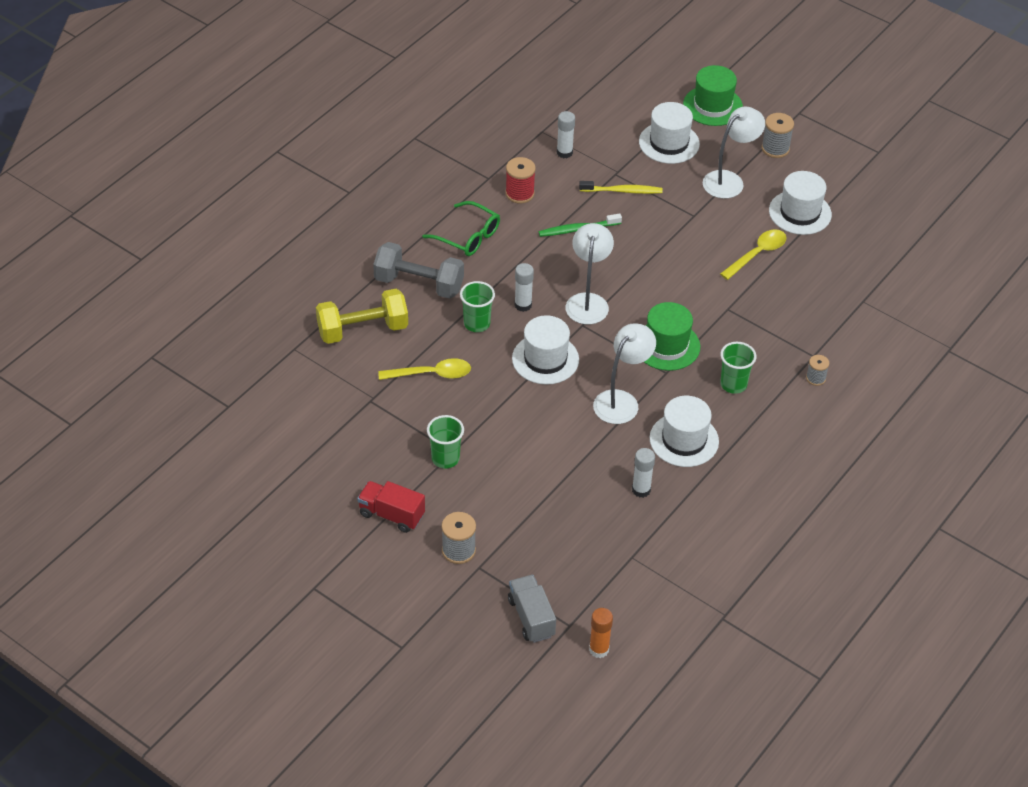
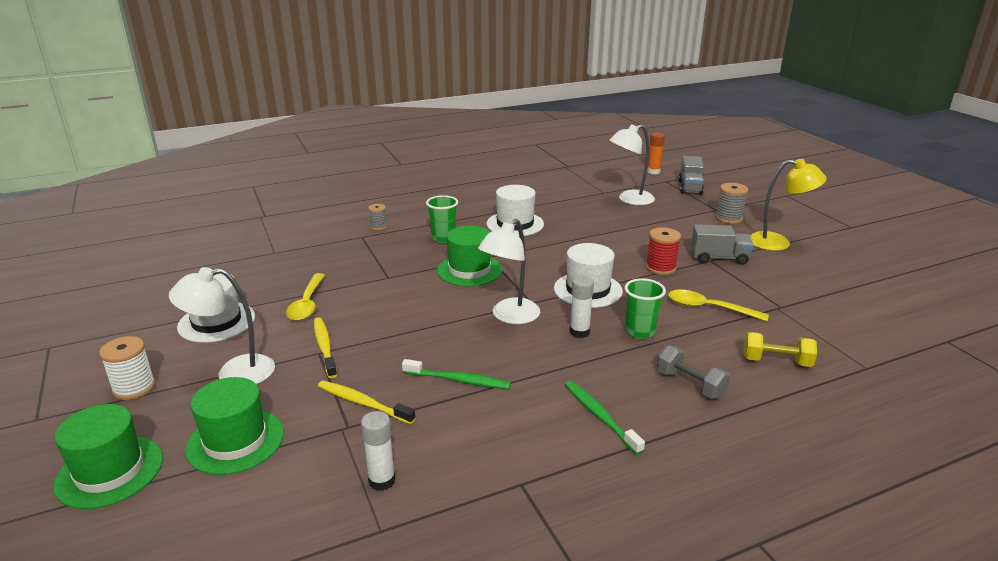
camera: 150 degrees left, 20 degrees down
yellow dumbbell [316,289,408,344] -> yellow dumbbell [744,332,817,367], size x0.61
red truck [357,481,425,533] -> yellow lamp [750,159,827,251]
grey dumbbell [373,242,464,299] -> grey dumbbell [657,345,730,399], size x0.61
green glasses [423,201,500,256] -> green toothbrush [565,381,645,455]
green cup [427,415,464,469] -> grey truck [691,224,754,265]
red spool [505,157,536,204] -> red spool moved to [646,227,681,275]
white lamp [593,323,656,424] -> white lamp moved to [610,124,655,205]
white glue stick [632,448,655,498] -> none
white hat [639,102,700,164] -> green hat [185,377,284,475]
yellow spoon [720,229,787,280] -> yellow spoon turned 75 degrees counterclockwise [286,273,325,321]
grey spool [761,113,794,158] -> white spool [99,336,156,400]
none -> yellow toothbrush [314,318,337,378]

